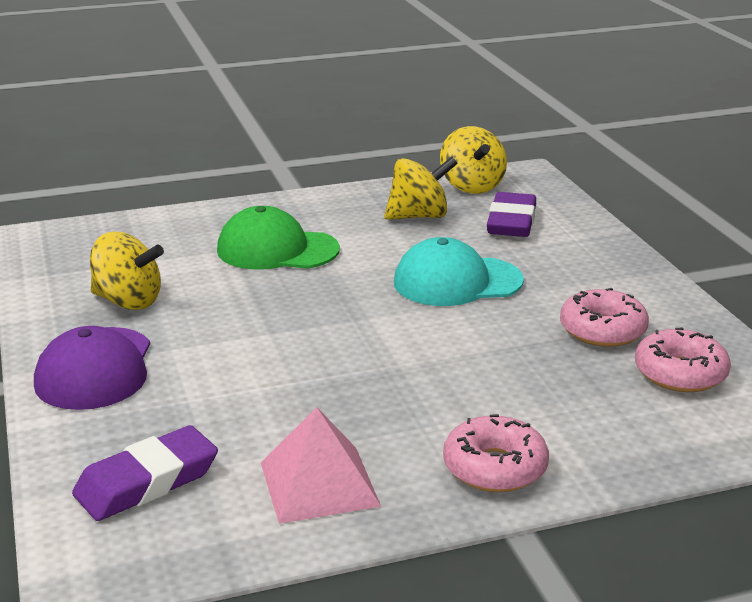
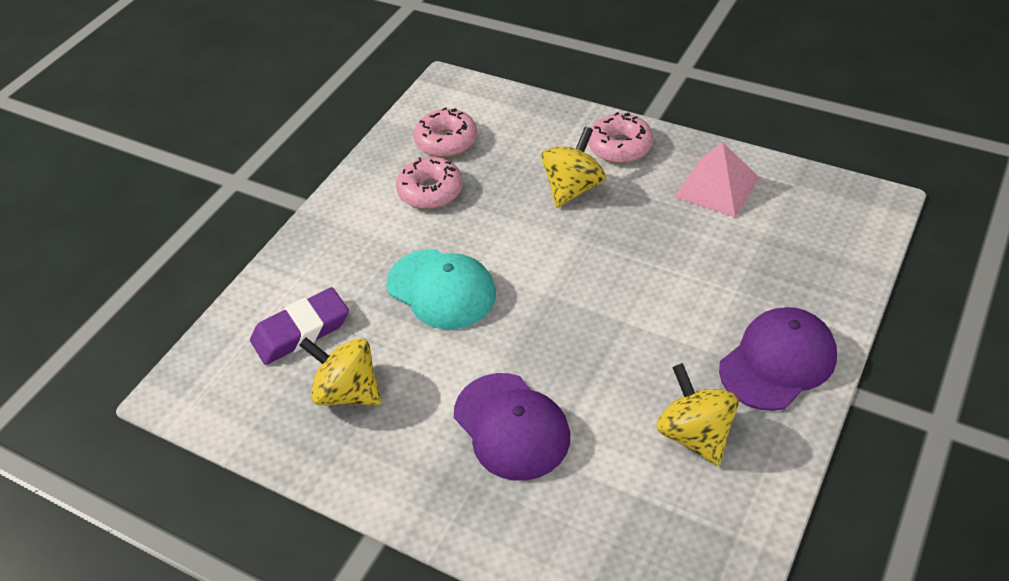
camera: 130 degrees left, 20 degrees up
purple eraser [72,425,218,521] -> none
green cap [217,206,340,269] -> purple cap [454,373,570,481]
yellow spinning top [440,126,507,194] -> yellow spinning top moved to [541,127,606,208]

